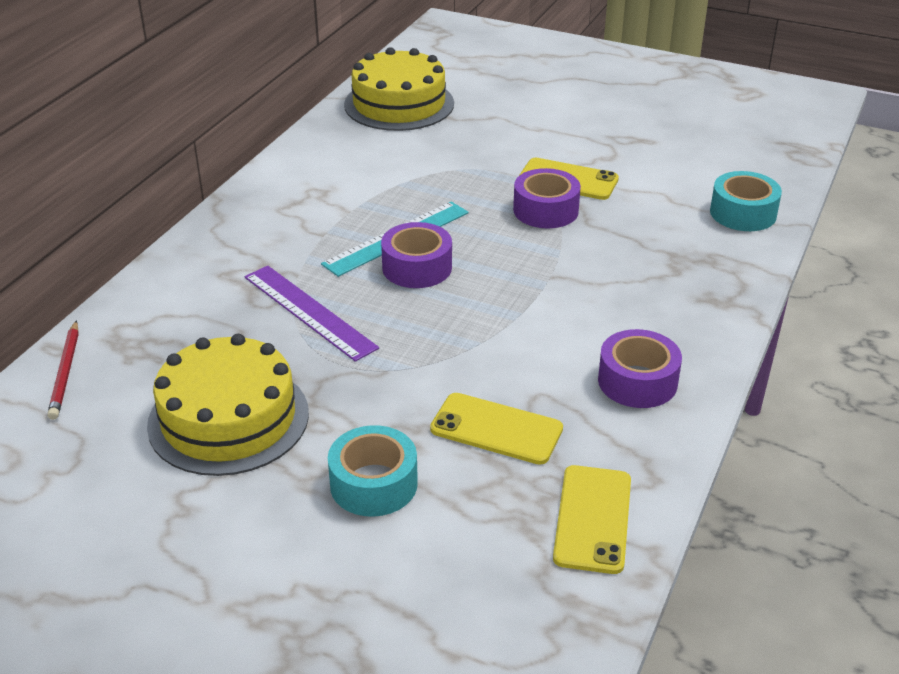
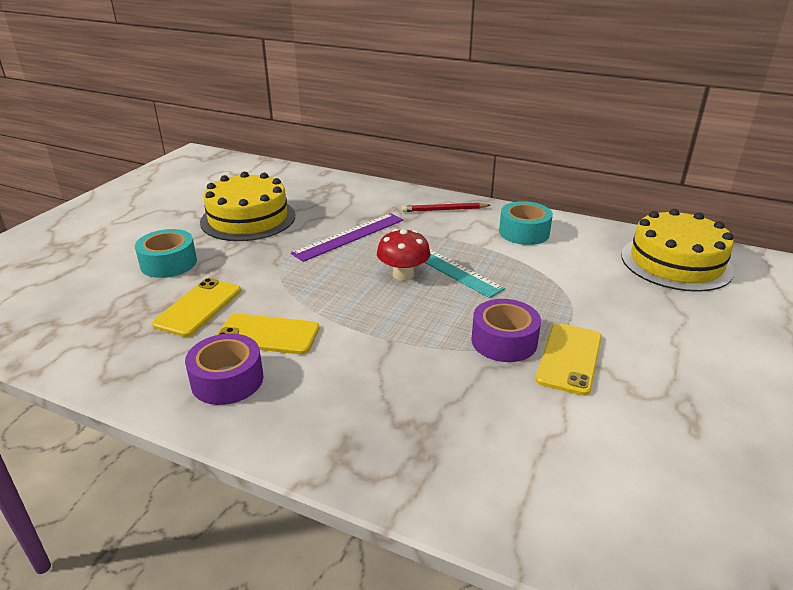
camera: 90 degrees right, 5 degrees down
red pencil [47,320,79,420] -> red pencil moved to [402,203,490,212]
purple tape [381,222,452,288] -> red mushroom [377,229,431,281]
yellow phone [553,465,631,574] -> yellow phone moved to [217,313,319,354]
turquoise tape [710,171,782,231] -> turquoise tape moved to [499,201,553,245]

